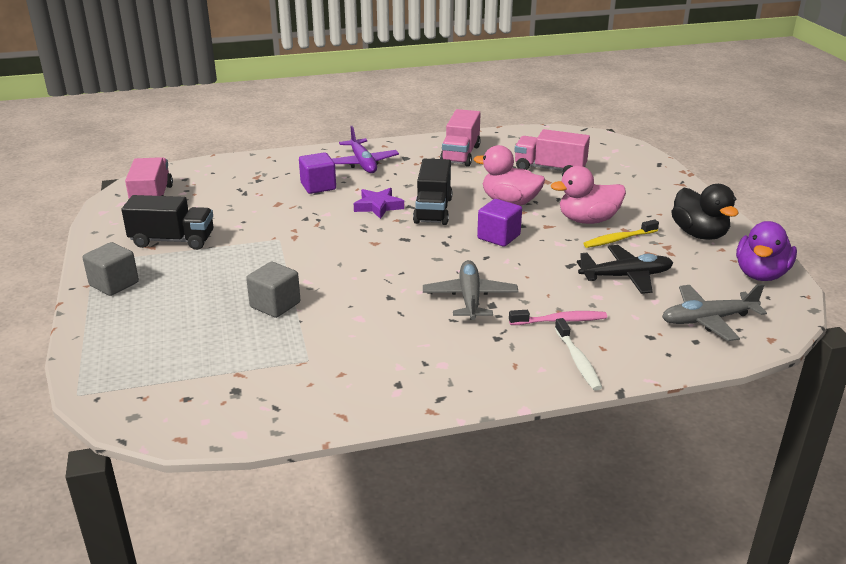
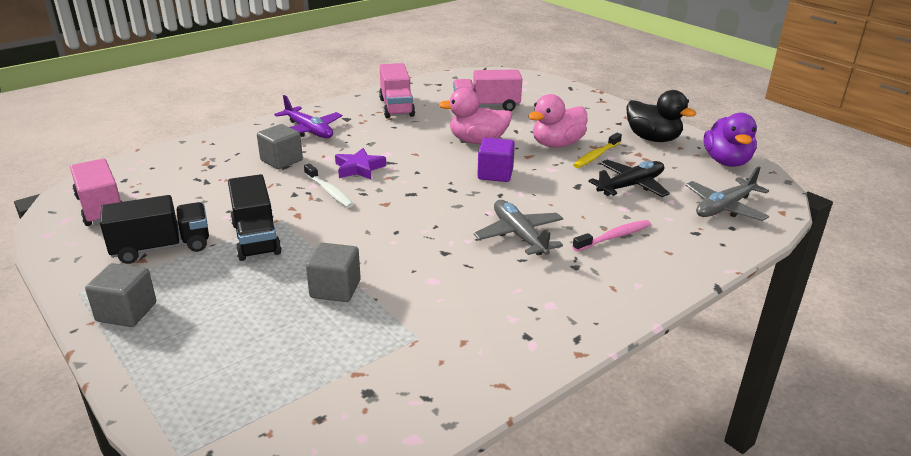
camera: 25 degrees left, 0 degrees up
purple cube [299,152,336,194] -> grey cube [257,124,303,169]
black truck [413,159,452,225] -> black truck moved to [228,174,282,261]
white toothbrush [555,318,602,391] -> white toothbrush moved to [304,164,354,208]

